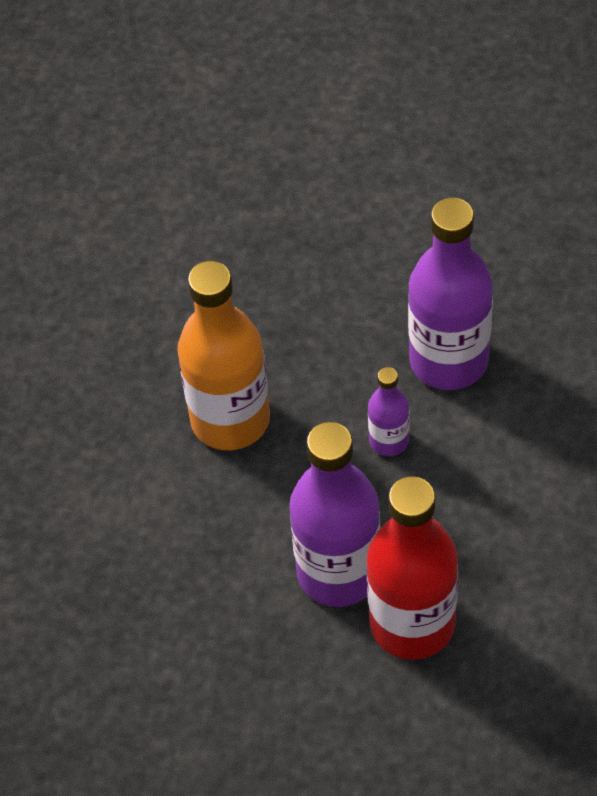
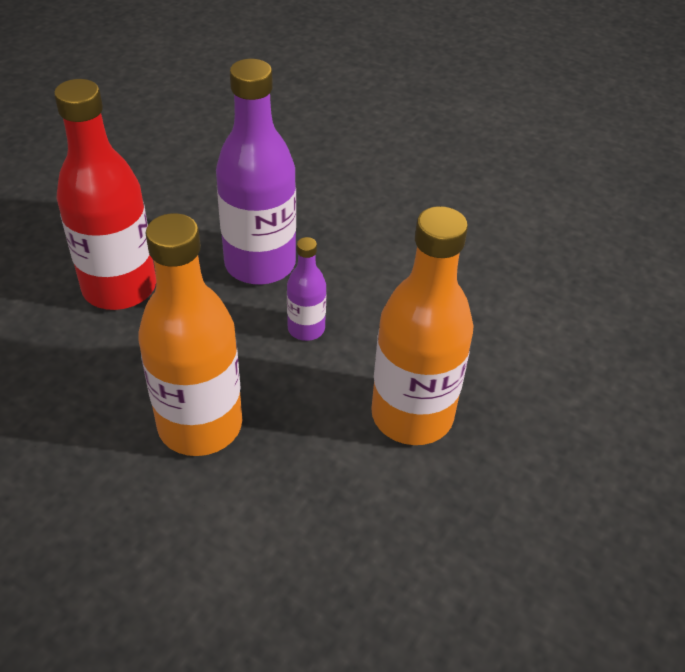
camera: 70 degrees left, 10 degrees down
purple bottle [289,422,380,607] -> orange bottle [371,206,474,445]
red bottle [367,476,458,660] -> red bottle moved to [54,79,156,310]

